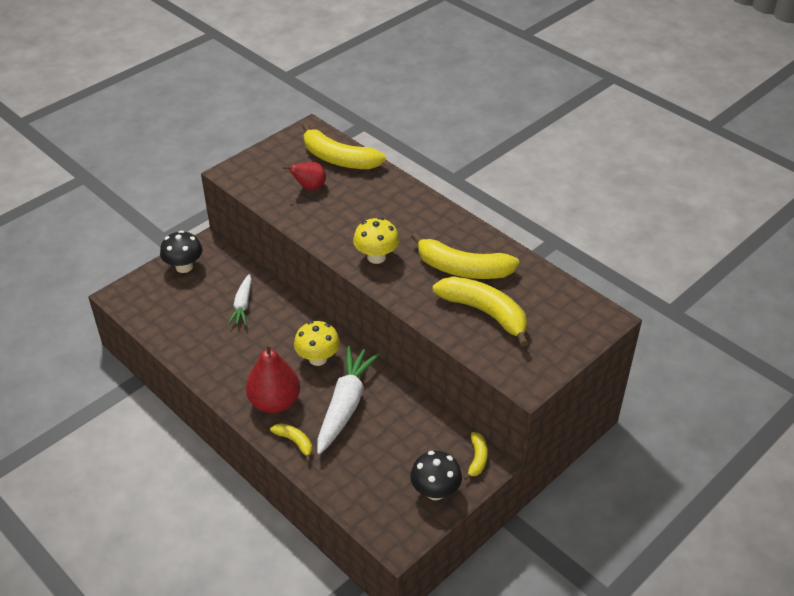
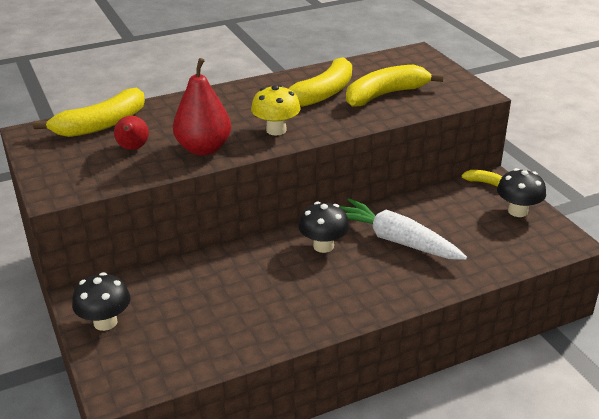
camera: 70 degrees left, 10 degrees down
white carrot [228,274,252,325] -> none
red pear [246,342,300,413] -> red pear moved to [173,58,231,156]
yellow banana [270,423,312,462] -> none
yellow mushroom [294,321,340,366] -> black mushroom [298,202,350,253]

